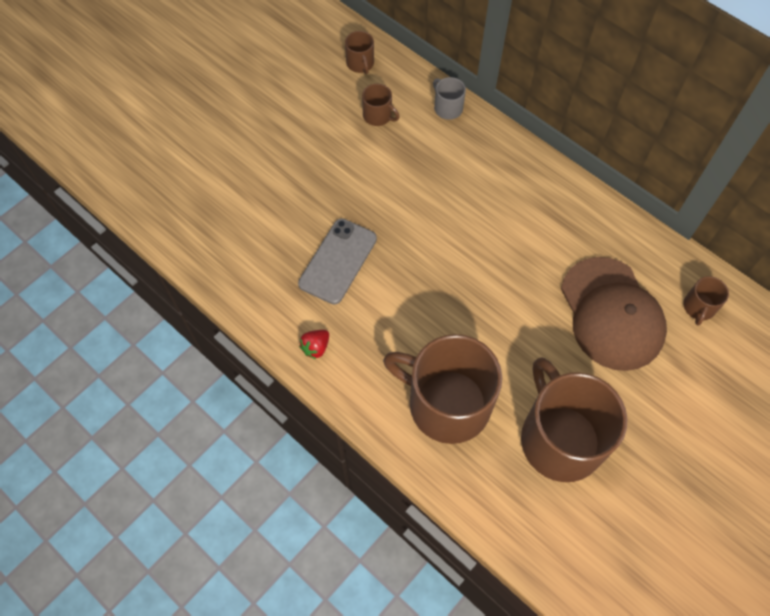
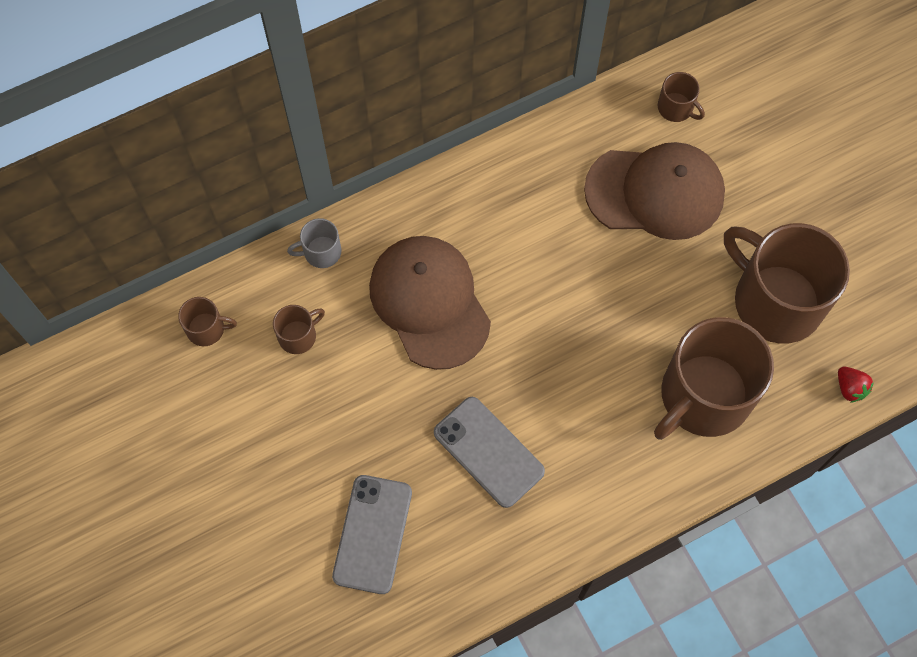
camera: 70 degrees left, 5 degrees up
red strawberry [299,330,329,359] -> red strawberry moved to [838,367,874,403]
brown mug [521,357,627,482] -> brown mug turned 45 degrees clockwise [724,223,850,344]
none -> grey phone [332,475,412,594]
none -> brown cap [369,236,491,370]

